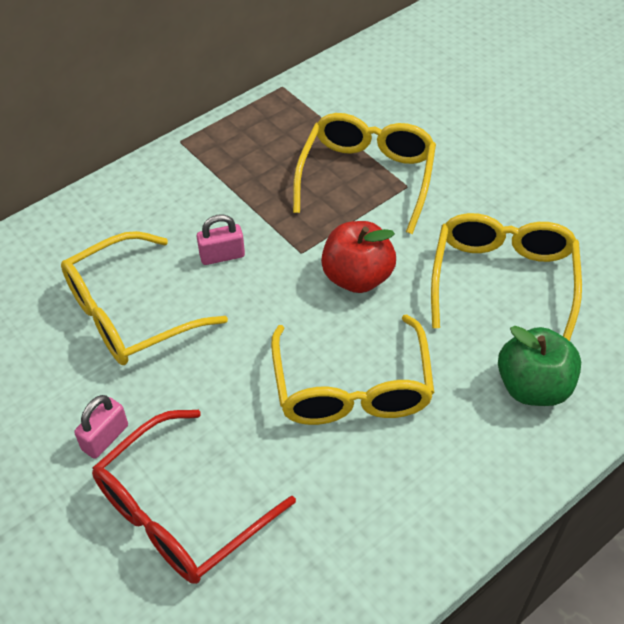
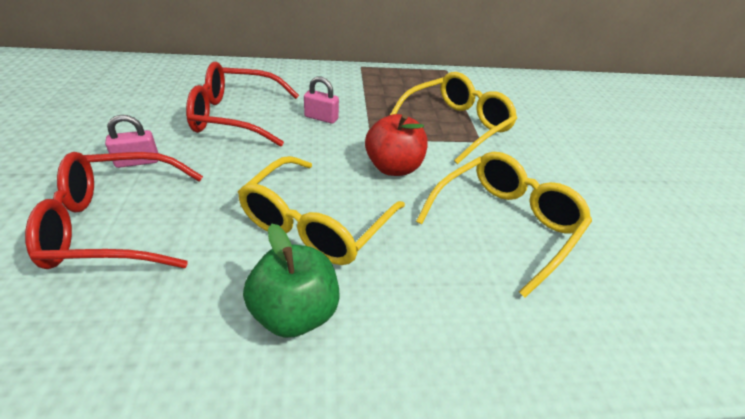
camera: 30 degrees right, 10 degrees down
yellow glasses [61,231,228,365] -> red glasses [186,62,299,147]
green apple [498,326,581,406] -> green apple moved to [243,224,340,338]

